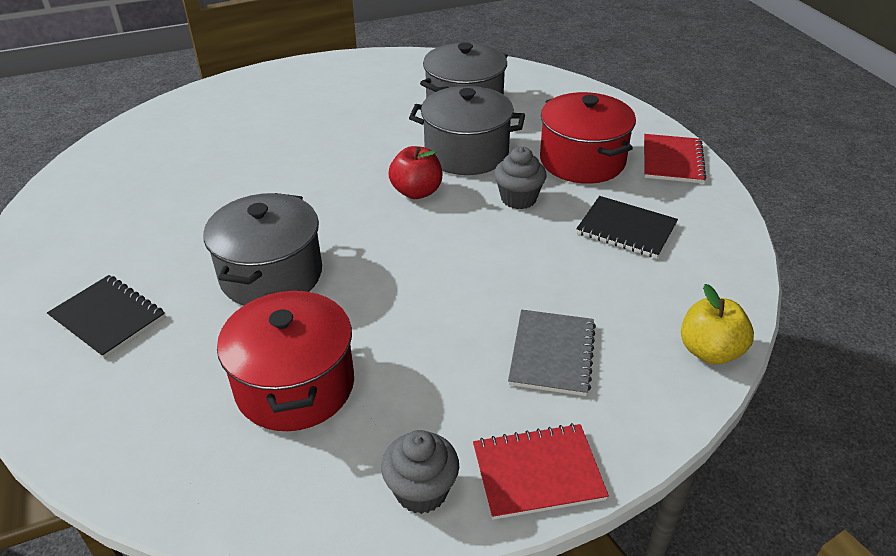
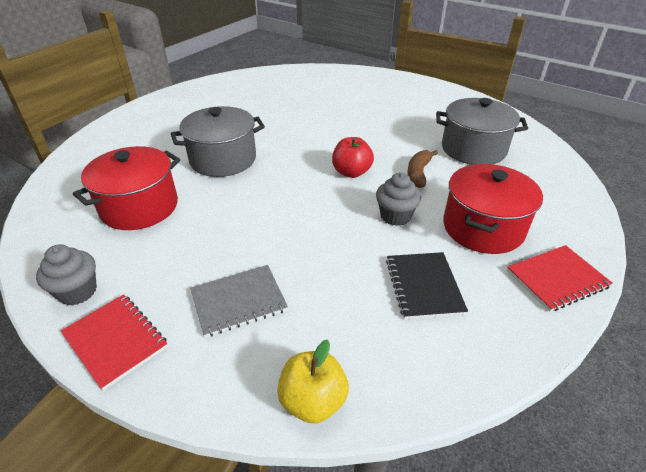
camera: 55 degrees right, 0 degrees up
black notebook [47,275,165,359] -> none
grey pot [409,86,525,175] -> brown banana [407,150,438,188]

